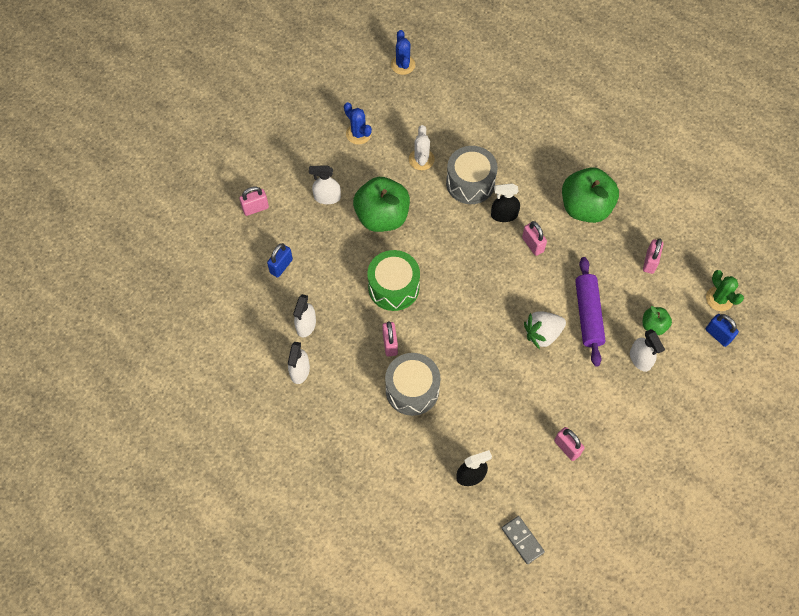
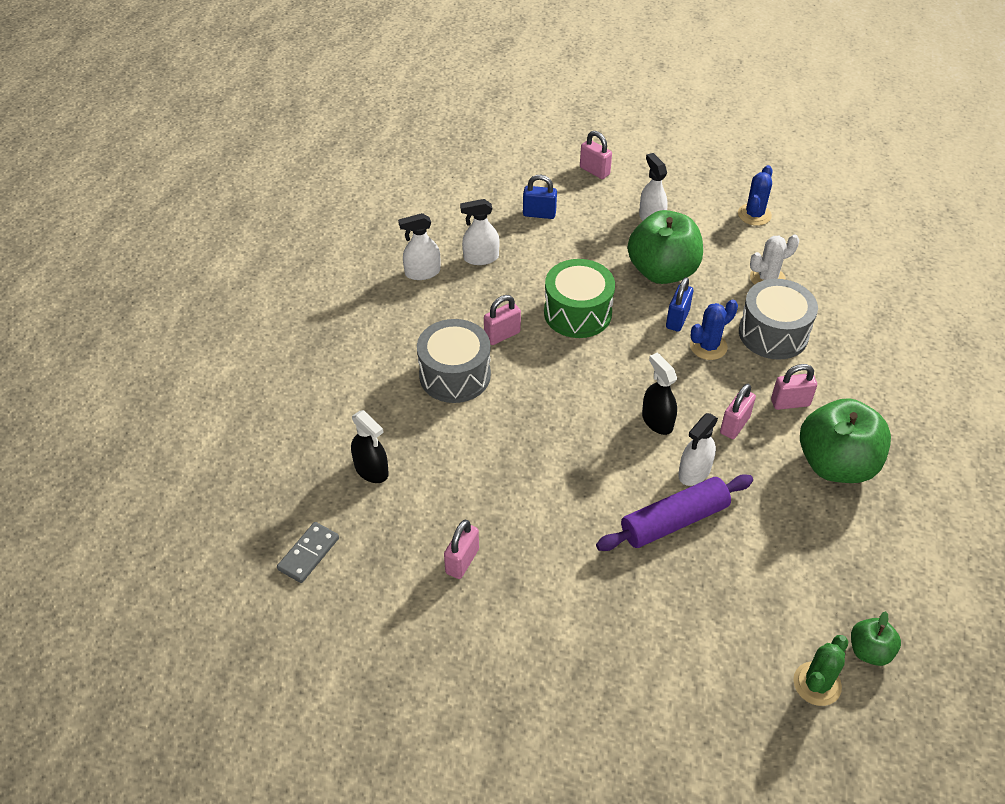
camera: 65 degrees right, 15 degrees down
blue cactus [391,30,415,75] -> blue cactus moved to [690,300,738,360]
black spray bottle [491,183,520,222] -> black spray bottle moved to [642,353,677,435]
white strawberry [524,311,566,349] -> none
white spray bottle [630,329,665,372] -> white spray bottle moved to [678,413,718,486]
pink padlock [643,238,663,274] -> pink padlock moved to [771,364,817,410]
green apple [643,306,672,335] -> green apple moved to [851,611,901,666]
blue padlock [706,314,739,347] -> blue padlock moved to [666,277,693,332]

